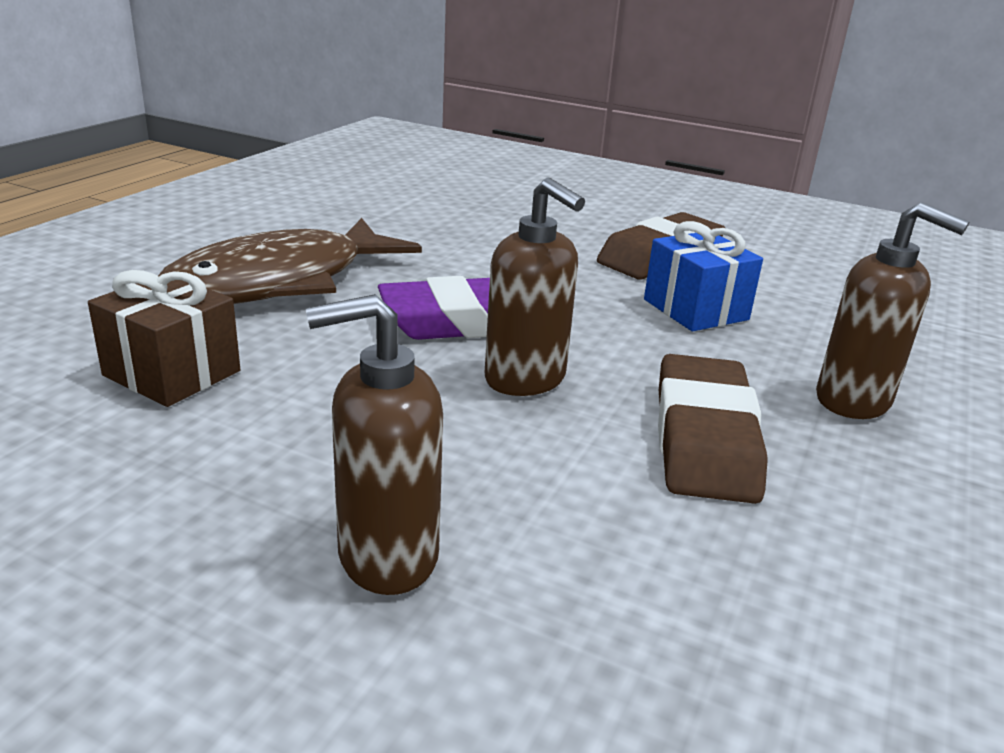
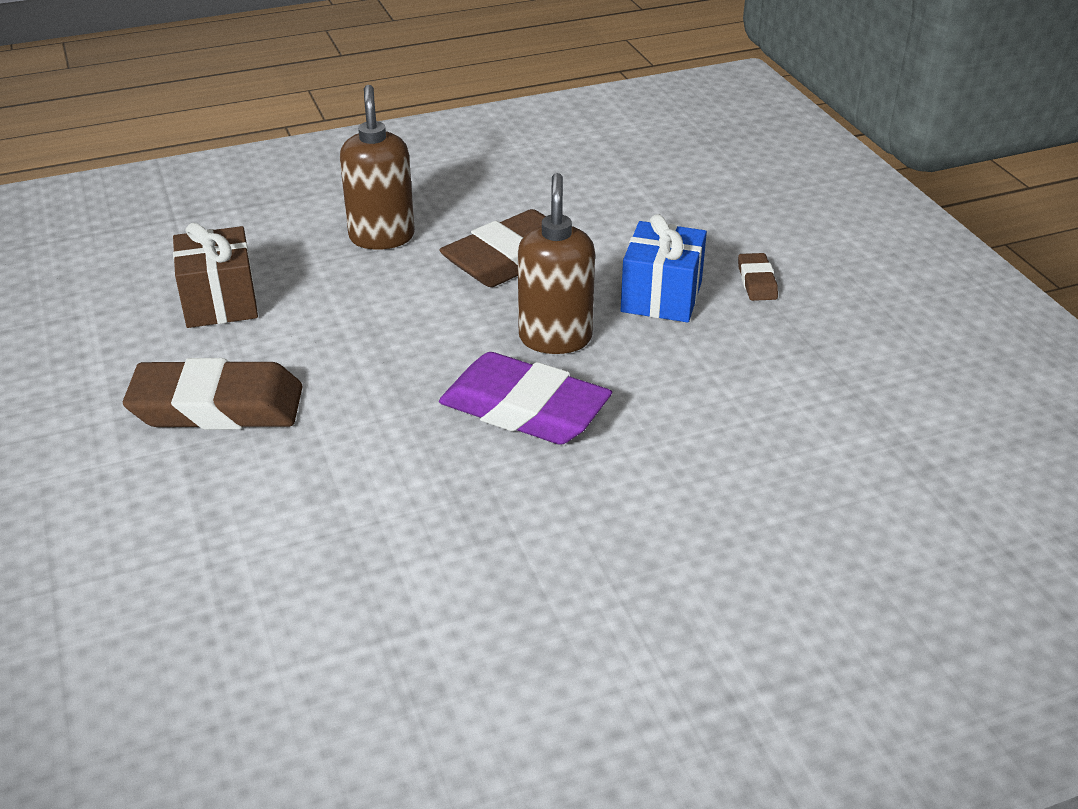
camera: 135 degrees left, 10 degrees up
brown gift [88,270,240,407] -> brown gift moved to [173,223,258,328]
brown fish [159,218,422,304] -> none
brown soap dispenser [306,294,443,595] -> brown eraser [738,253,778,301]
blue gift [644,221,763,331] -> blue gift moved to [621,214,707,323]

